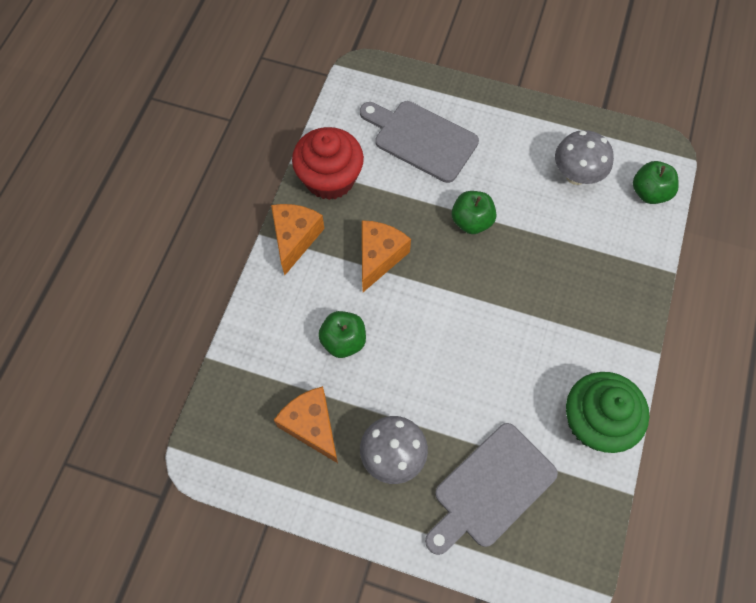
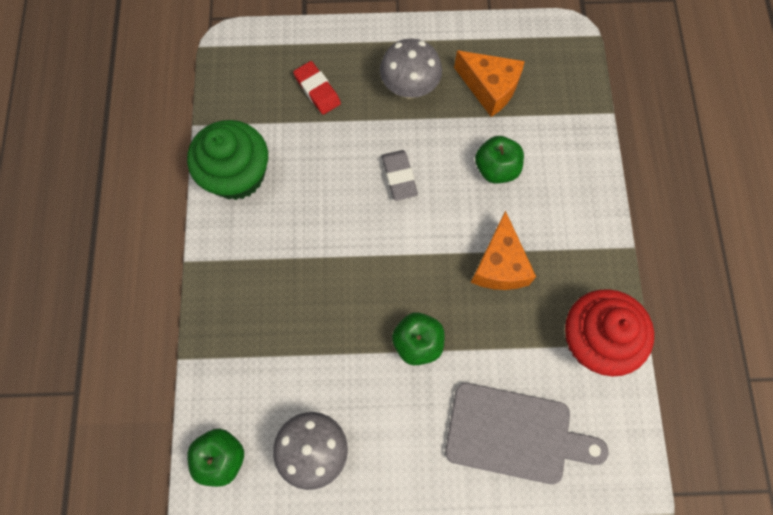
camera: 160 degrees right, 5 degrees up
orange cheese [271,204,324,275] -> none
grey cutting board [425,423,558,555] -> red eraser [293,61,341,115]
none -> grey eraser [382,150,418,201]

